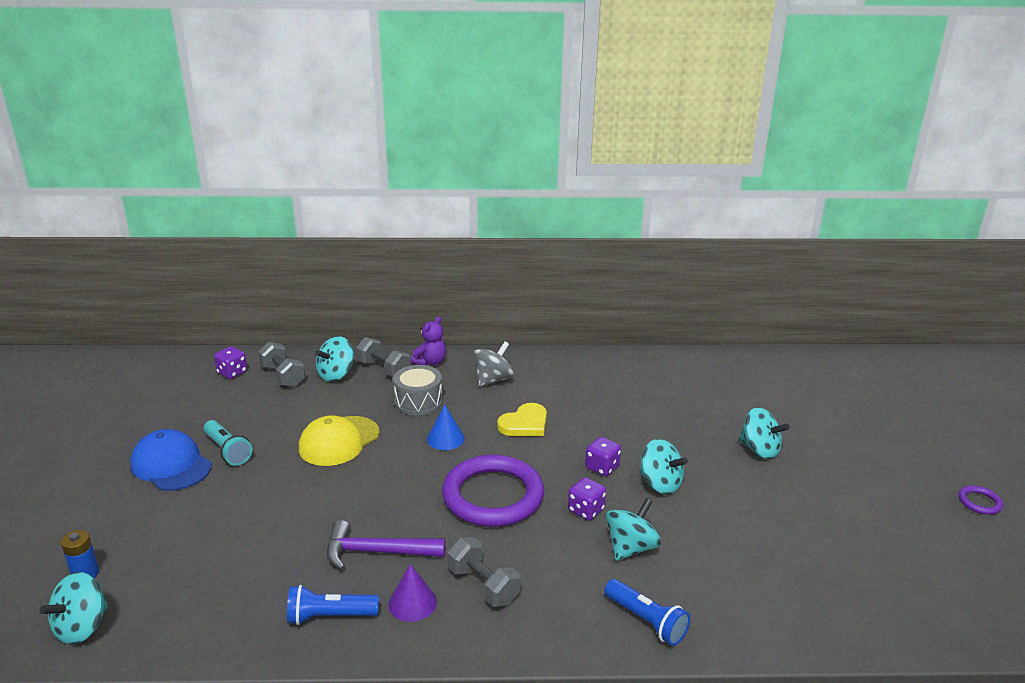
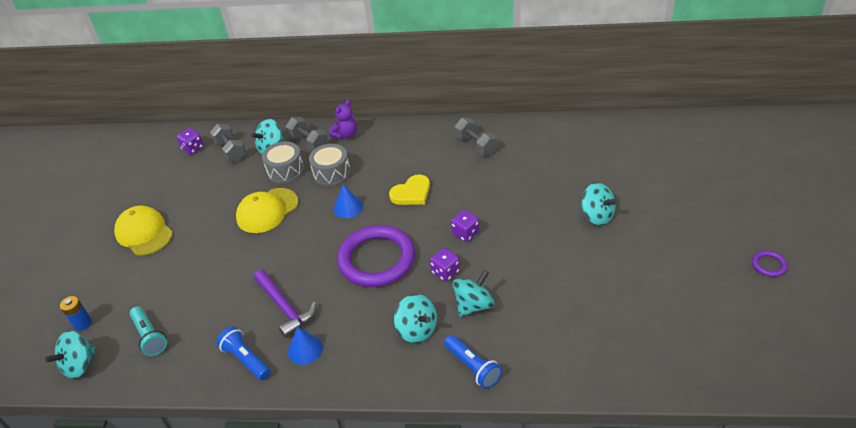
camera: 10 degrees right, 15 degrees up
blue cap [130,429,212,491] -> yellow cap [114,206,173,256]
turquoise flashlight [204,420,252,466] -> turquoise flashlight moved to [130,306,167,356]
blue flashlight [287,585,379,625] -> blue flashlight turned 45 degrees clockwise [216,326,271,380]
purple hammer [327,520,445,570] -> purple hammer turned 135 degrees counterclockwise [254,270,316,338]
purple cone [388,564,437,622] -> blue cone [288,327,323,365]
grey dumbbell [447,537,521,607] -> grey dumbbell moved to [454,118,497,155]
grey spinning top [473,341,514,387] -> none
turquoise spinning top [640,439,688,494] -> turquoise spinning top moved to [394,294,437,343]
none -> grey drum [262,142,304,184]

